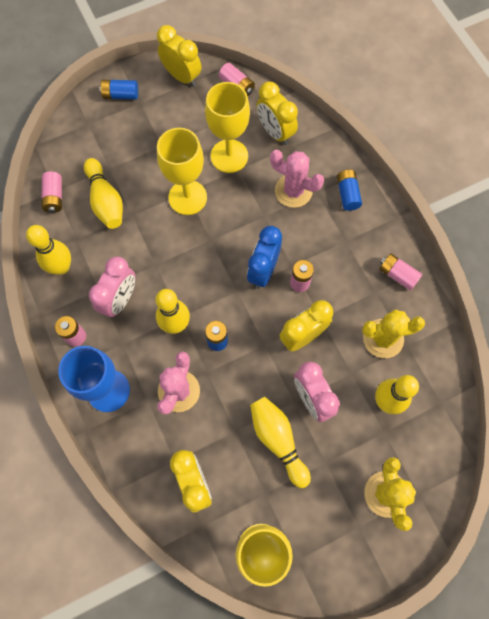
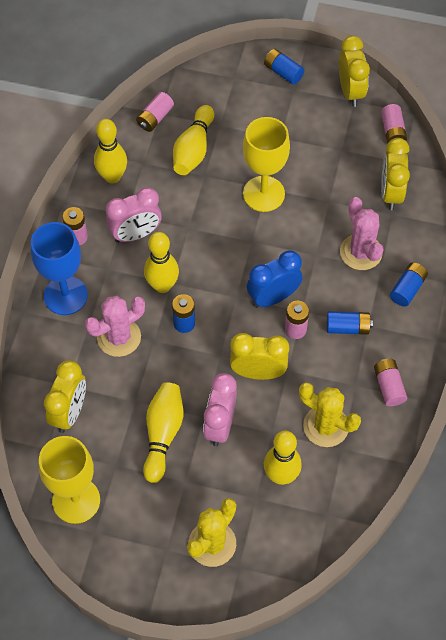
camera: 40 degrees right, 10 degrees down
yellow goblet [205,82,250,173] -> none
none -> blue battery [327,311,373,335]

